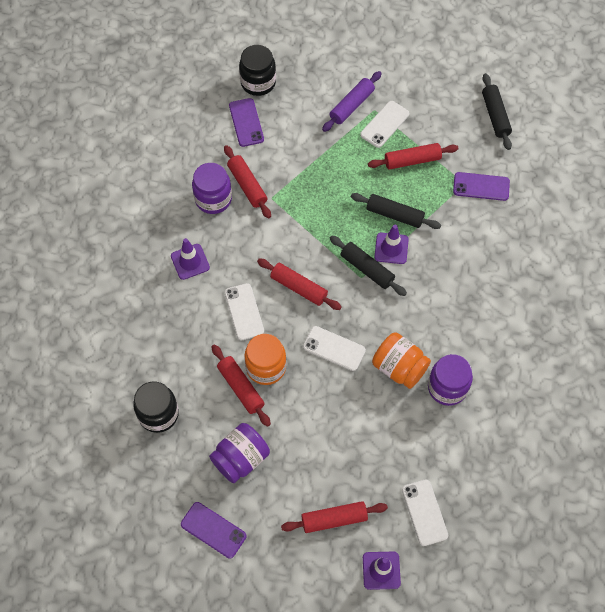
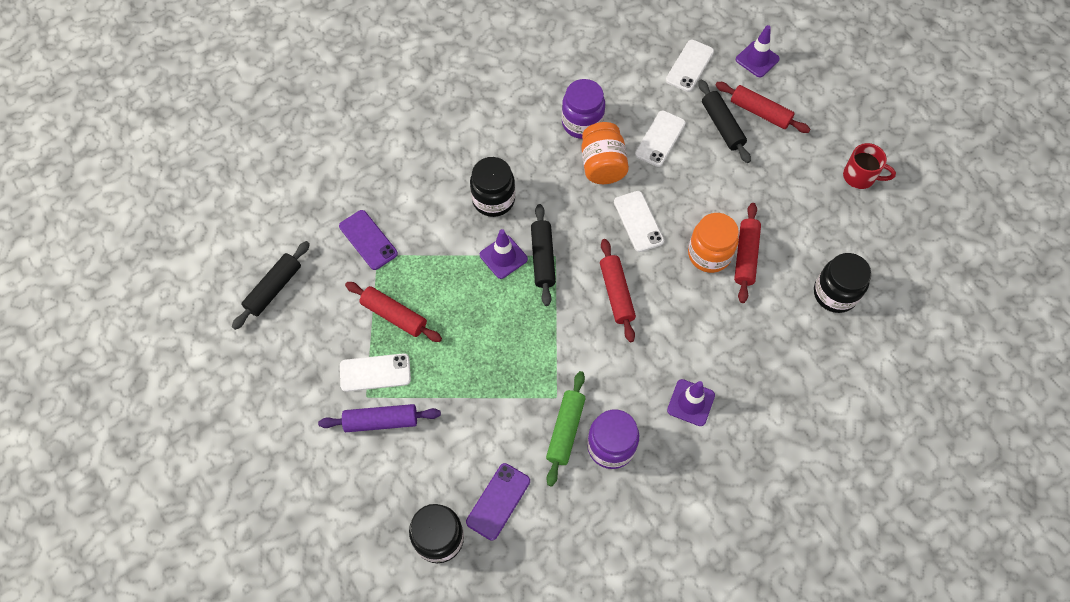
camera: 135 degrees left, 0 degrees up
purple phone [181,502,246,558] -> red mug [843,143,896,189]
purple jar [209,423,270,483] -> none
red rolling pin [224,145,271,218] -> green rolling pin [546,371,585,487]
white phone [225,283,264,340] -> white phone moved to [635,111,686,167]
black rolling pin [351,193,441,229] -> black rolling pin moved to [698,80,751,163]
none -> black jar [470,157,515,217]

